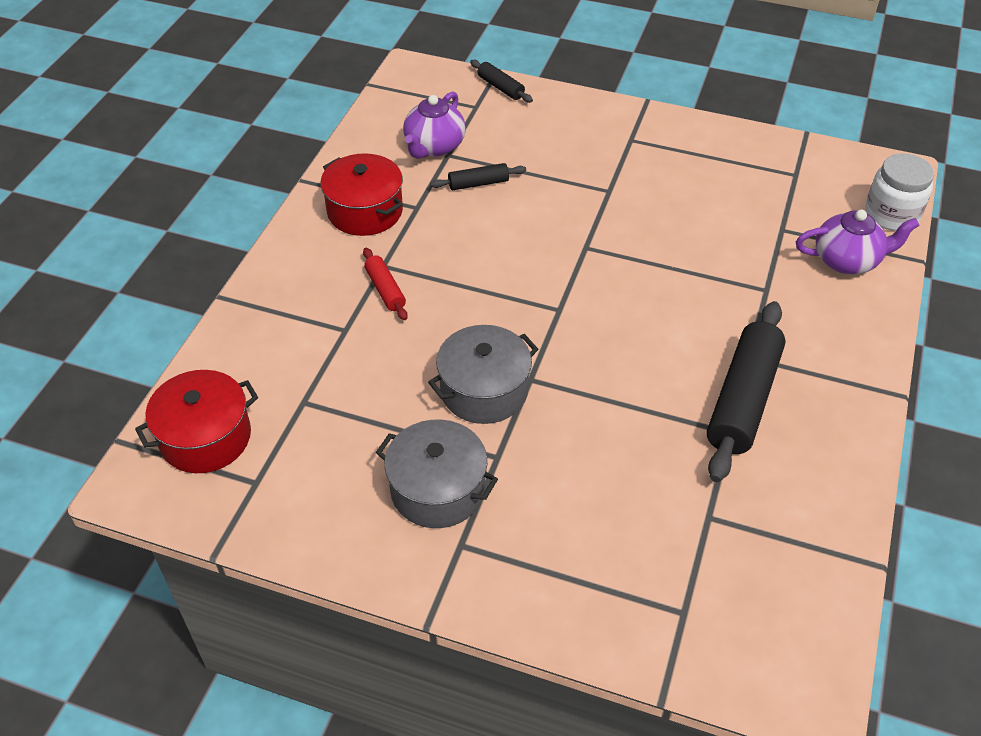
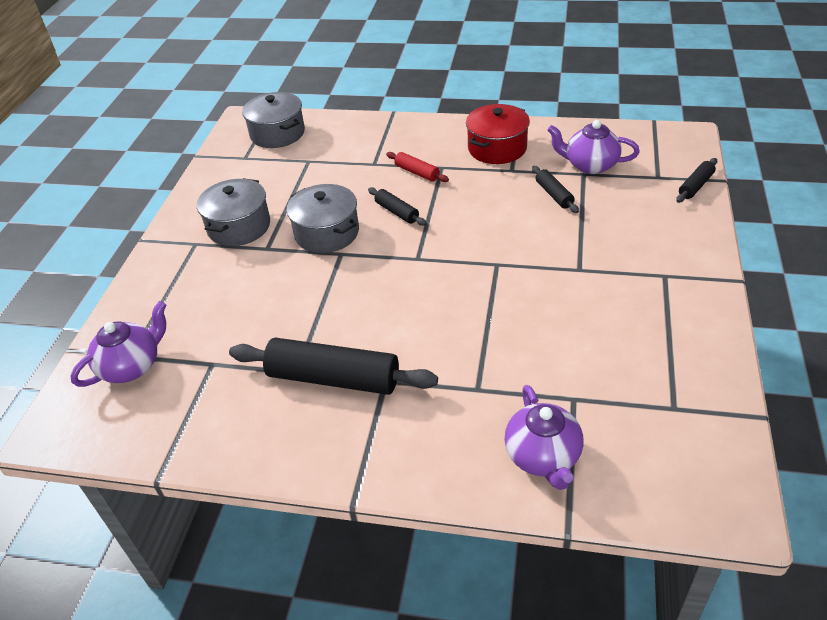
camera: 85 degrees right, 5 degrees down
red pot [135,370,258,473] -> grey pot [242,92,305,148]
red rolling pin [363,248,408,320] -> red rolling pin turned 75 degrees clockwise [386,152,449,182]
white jar [865,153,934,231] -> none
none -> purple teapot [70,301,166,387]
none -> black rolling pin [368,187,427,226]

